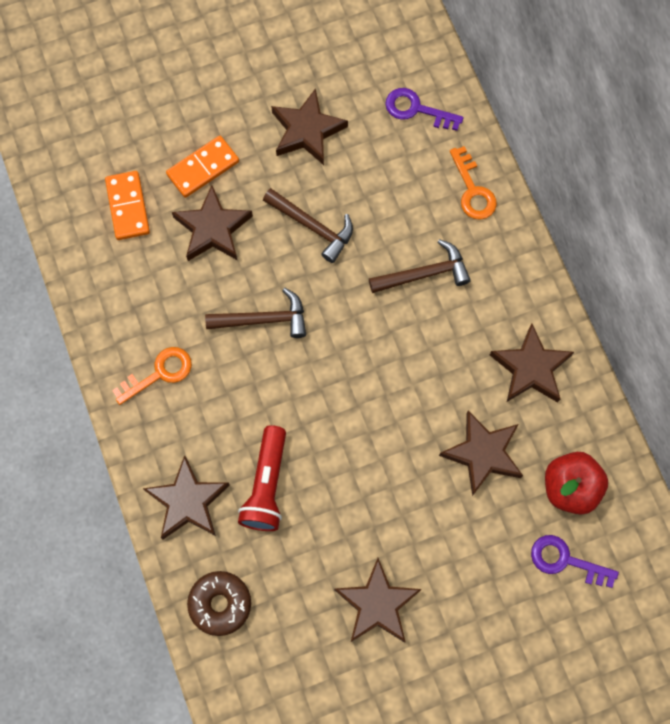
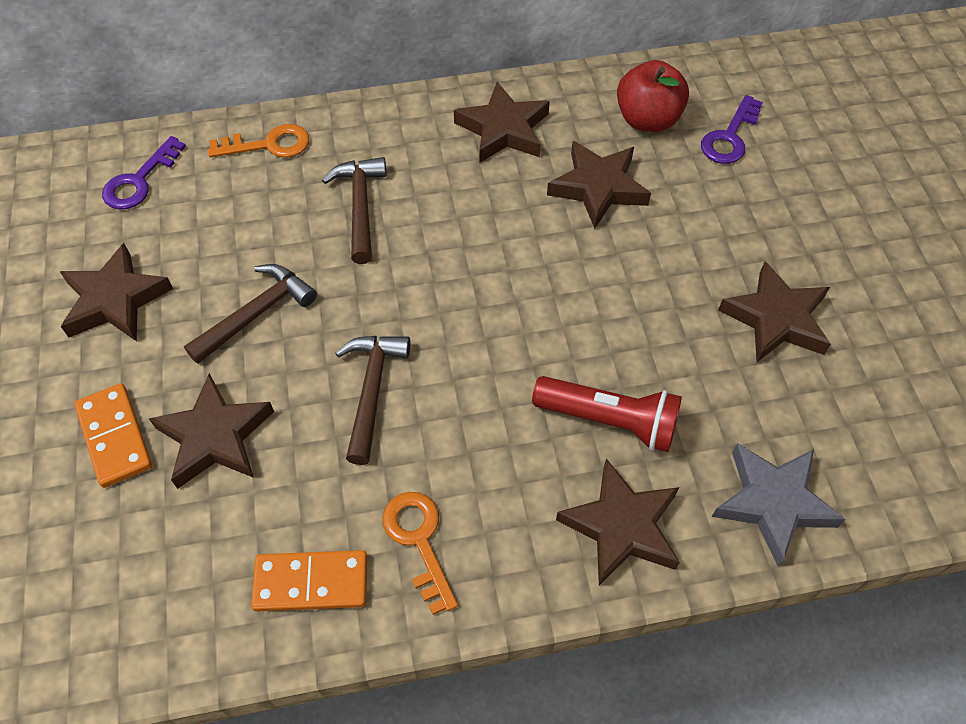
camera: 80 degrees left, 15 degrees down
orange domino [105,171,150,240] -> orange domino moved to [251,550,367,611]
brown donut [187,571,251,636] -> grey star [712,443,846,566]

